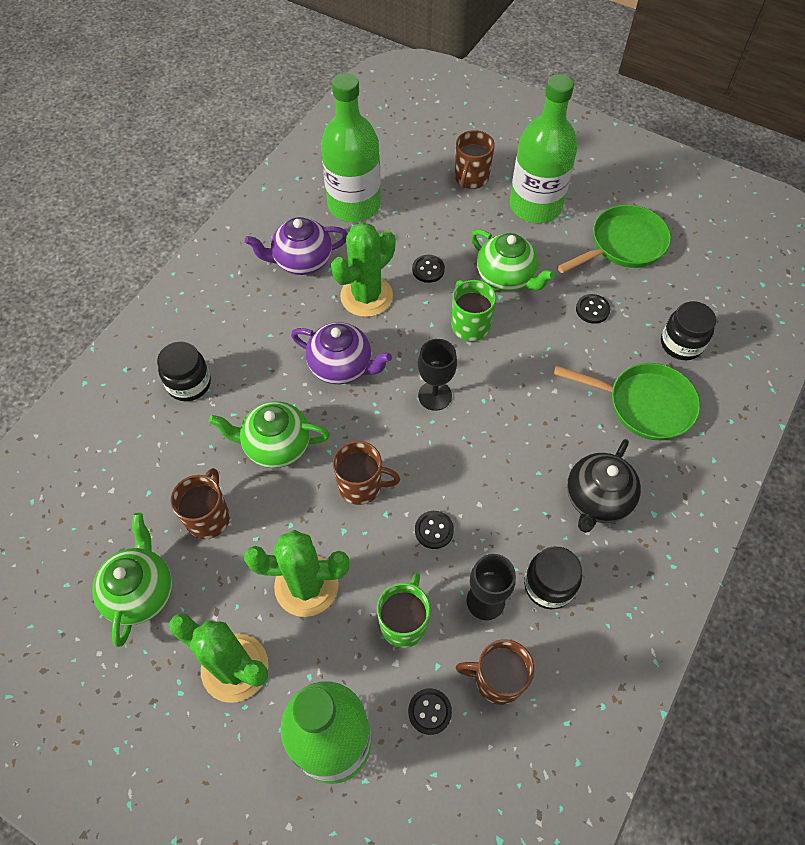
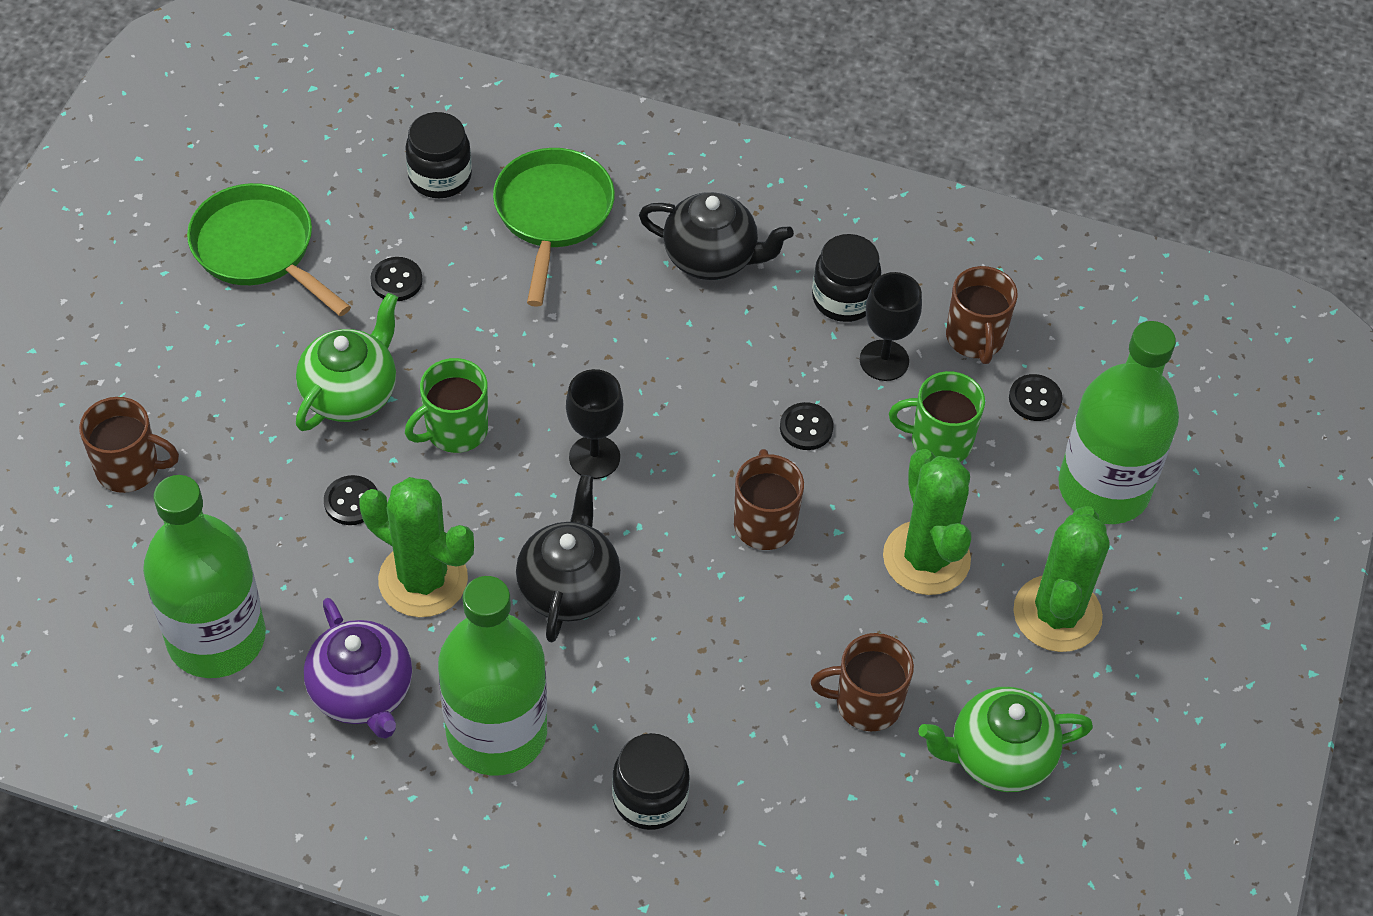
camera: 105 degrees left, 5 degrees down
green teapot [209,401,330,468] -> none
purple teapot [291,322,392,384] -> black teapot [516,475,621,642]
green bottle [510,74,577,223] -> green bottle moved to [438,576,547,776]

